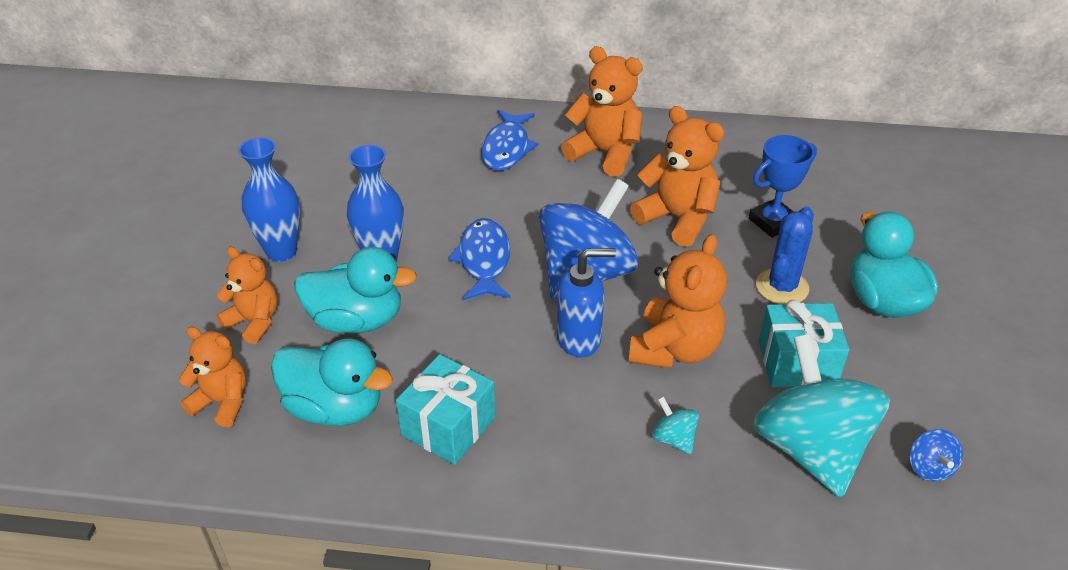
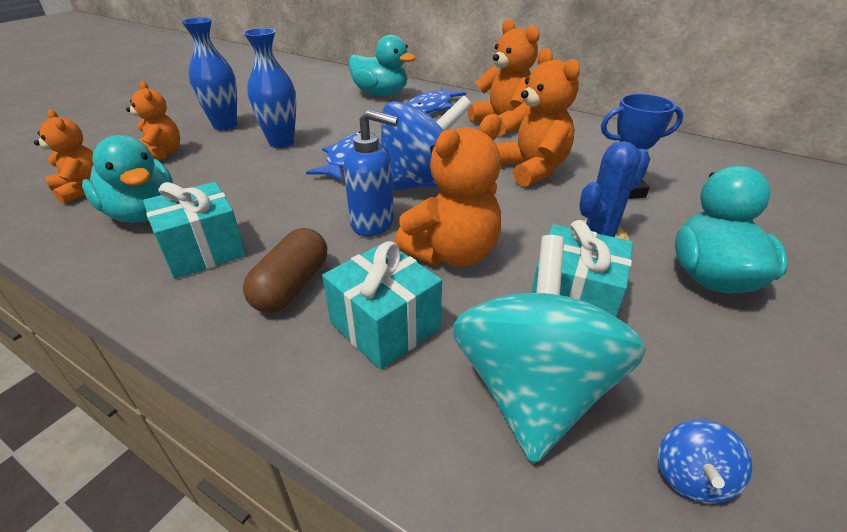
camera: 25 degrees right, 5 degrees down
turquoise duck [294,247,417,334] -> turquoise duck moved to [348,35,416,96]
turquoise spinning top [652,396,699,454] -> turquoise gift [322,241,442,370]
none -> brown capsule [243,228,327,313]

